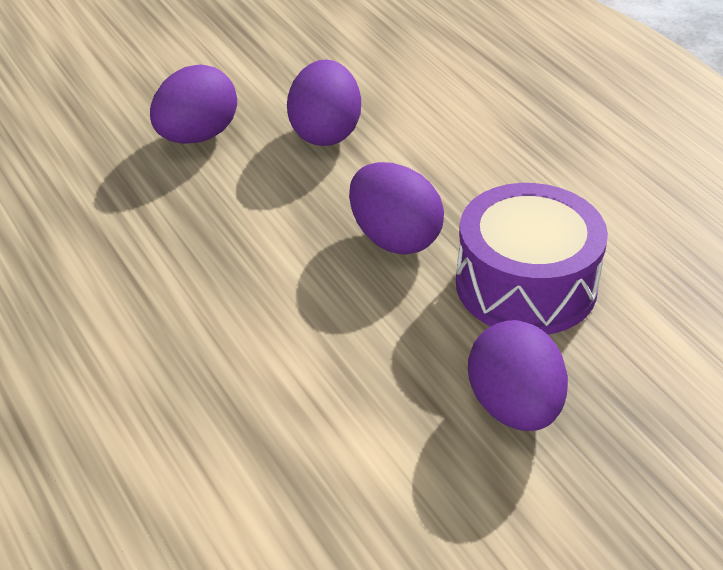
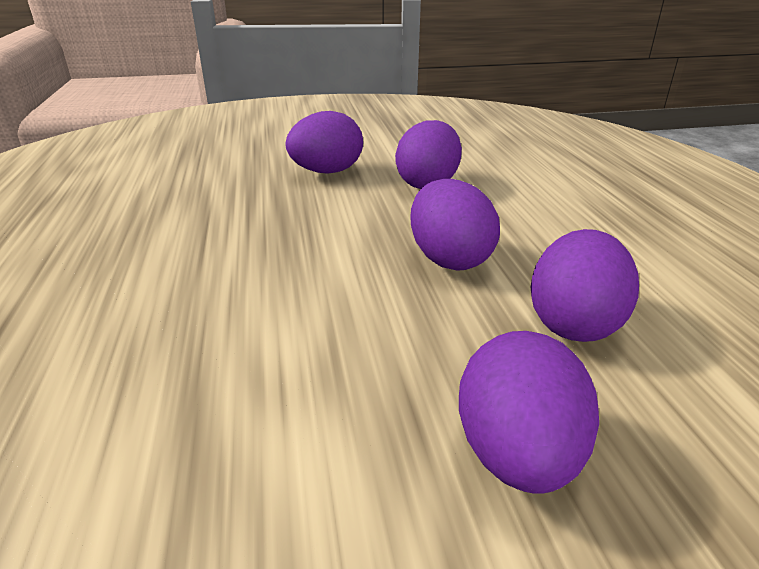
camera: 20 degrees right, 10 degrees down
purple drum [456,183,608,335] -> purple egg [531,229,639,342]

